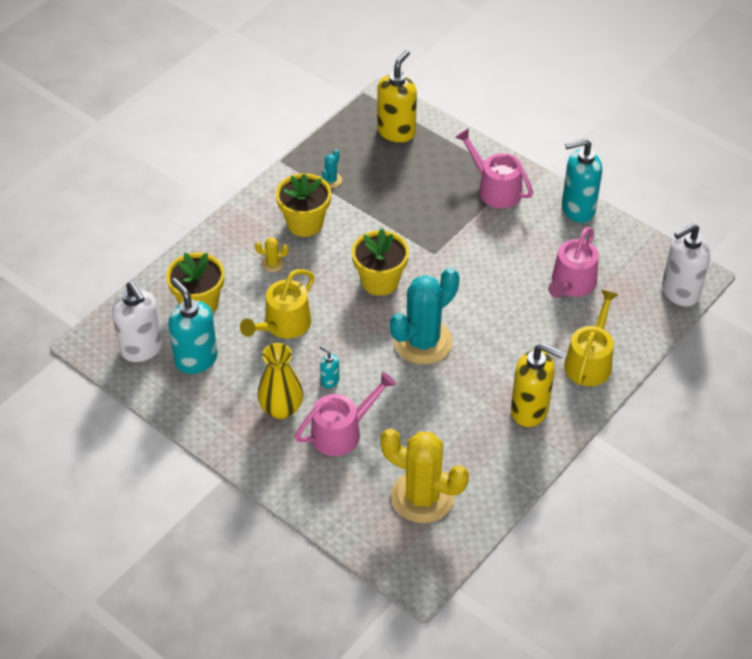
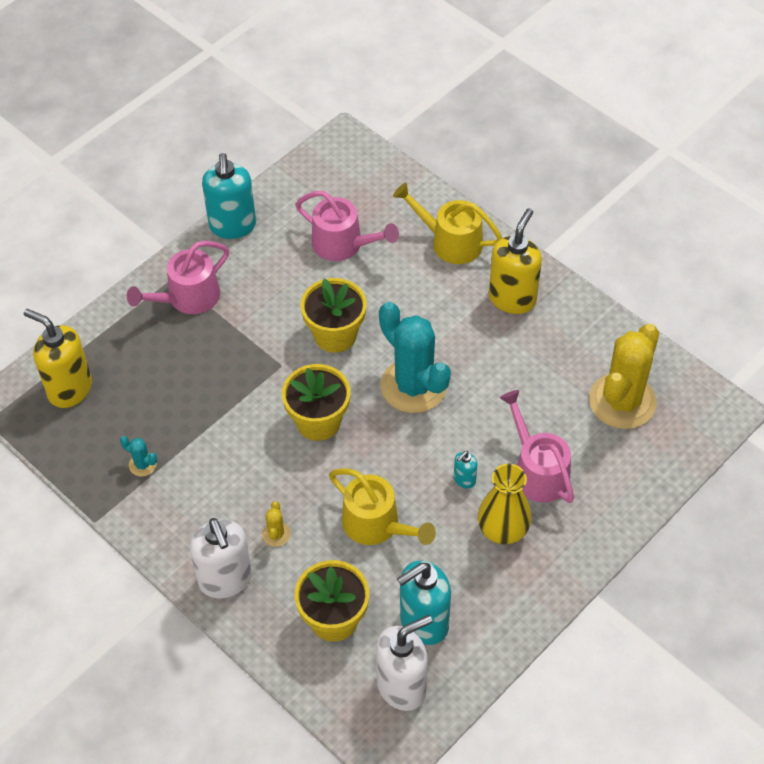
camera: 85 degrees left, 5 degrees up
yellow flower pot [276,173,331,237] -> yellow flower pot moved to [301,278,367,353]
white soap dispenser [662,223,710,307] -> white soap dispenser moved to [190,518,252,598]

